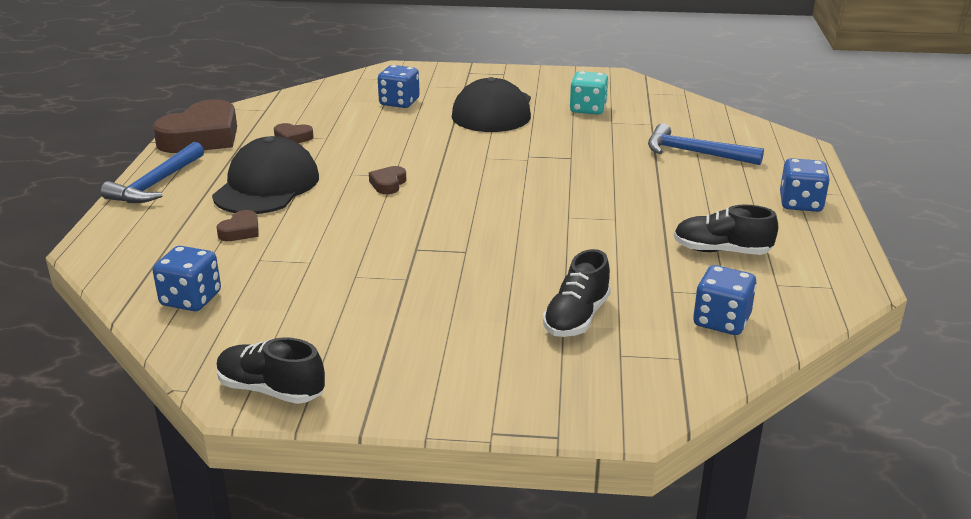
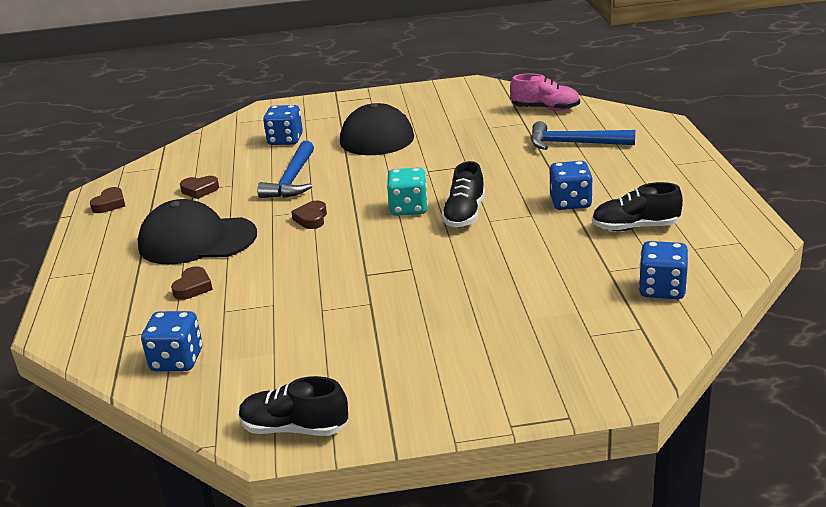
camera: 10 degrees left, 0 degrees up
blue hammer [101,142,204,203] -> blue hammer moved to [257,141,314,198]
brown heart [153,99,237,153] -> brown heart [90,187,125,213], size x0.44
black cap [212,136,319,214] -> black cap turned 90 degrees counterclockwise [138,199,257,265]
black shoe [543,249,611,337] -> black shoe moved to [441,161,485,227]
turquoise dice [570,71,609,115] -> turquoise dice moved to [387,167,428,216]
blue dice [780,158,830,212] -> blue dice moved to [550,161,593,210]
none -> pink shoe [510,73,580,111]

